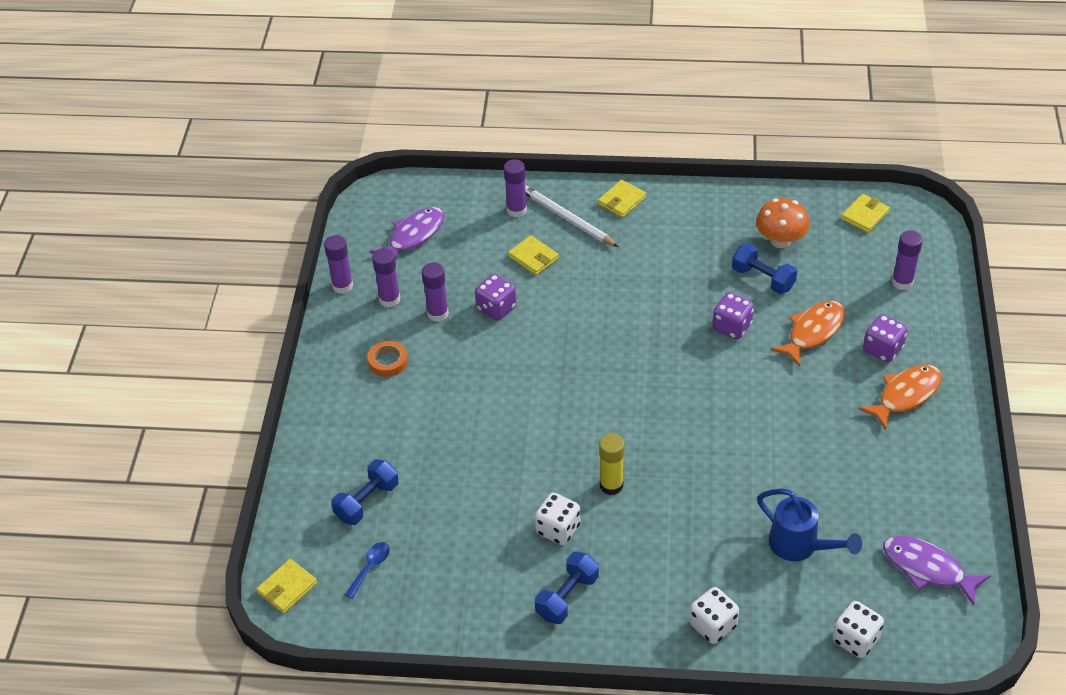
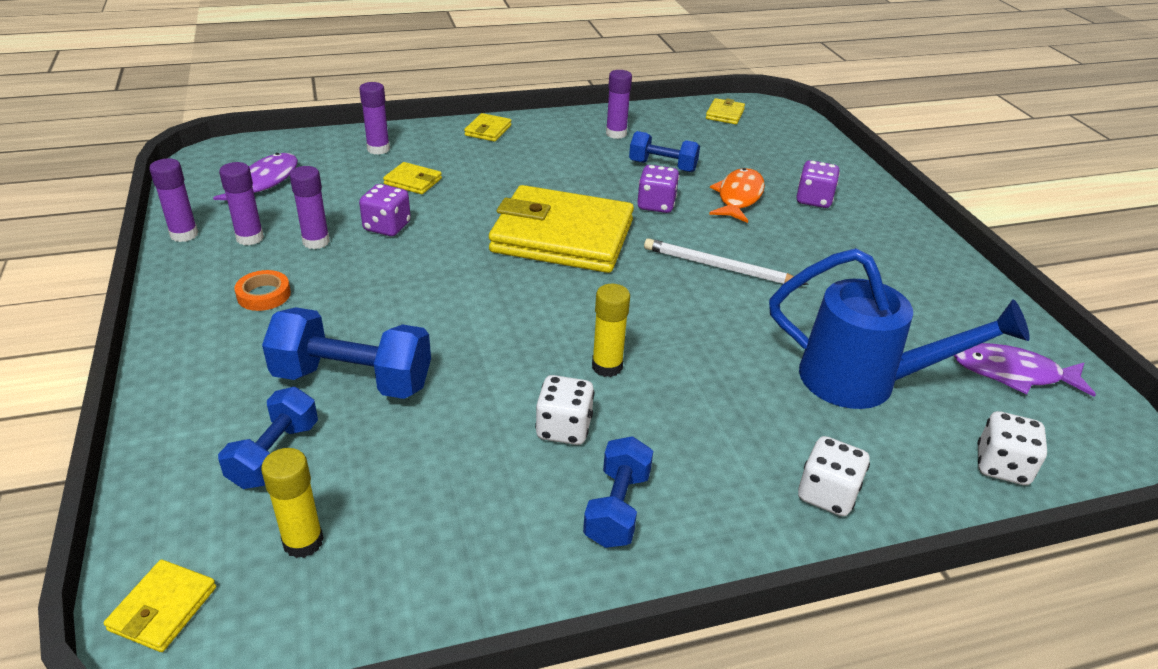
camera: 25 degrees left, 10 degrees down
blue spoon [345,542,390,599] -> yellow glue stick [261,448,324,558]
white pencil [525,185,618,247] -> white pencil moved to [644,238,808,285]
orange mushroom [756,198,810,248] -> none
blue watering can [757,489,862,561] -> blue watering can [769,248,1030,409], size x1.53
orange fish [858,365,942,430] -> none
purple glue stick [892,230,923,290] -> purple glue stick moved to [606,70,632,139]
none -> blue dumbbell [262,307,431,399]
none -> yellow wallet [489,185,634,273]

